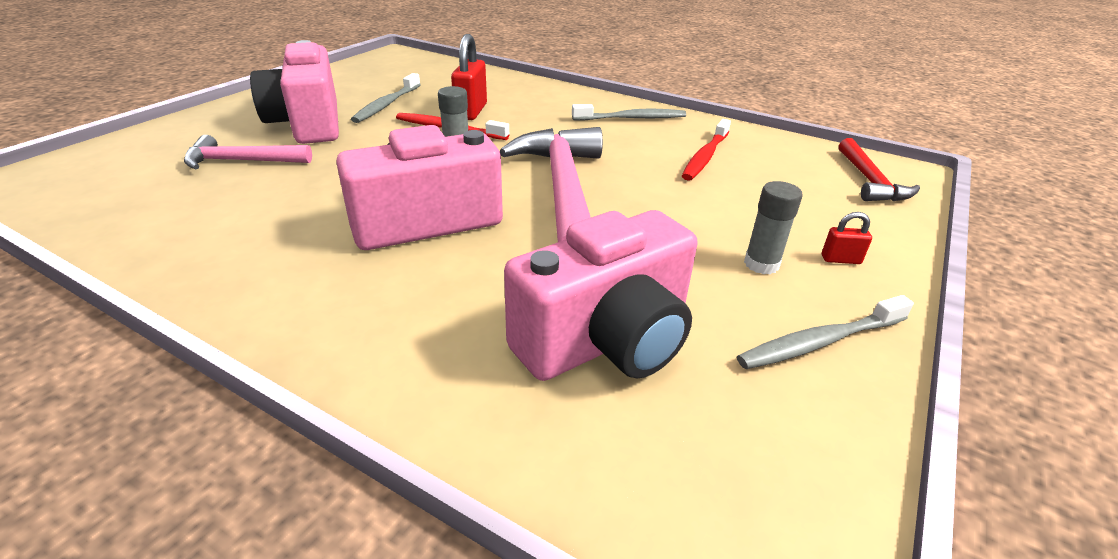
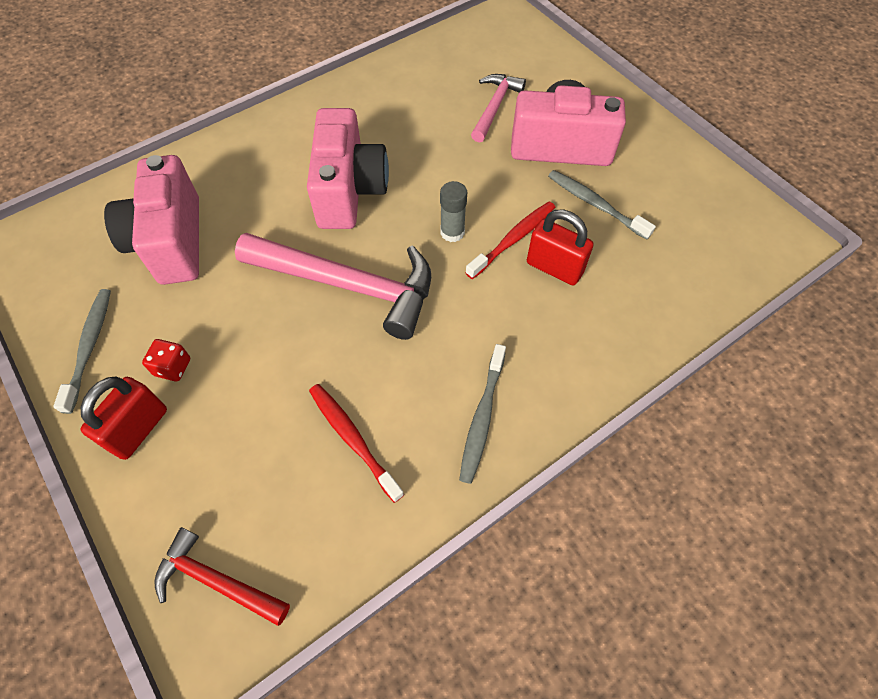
camera: 115 degrees right, 25 degrees up
grey glue stick [744,181,802,274] -> red dice [142,339,190,382]
red padlock [822,212,872,264] -> red padlock [81,376,167,460], size x2.00

